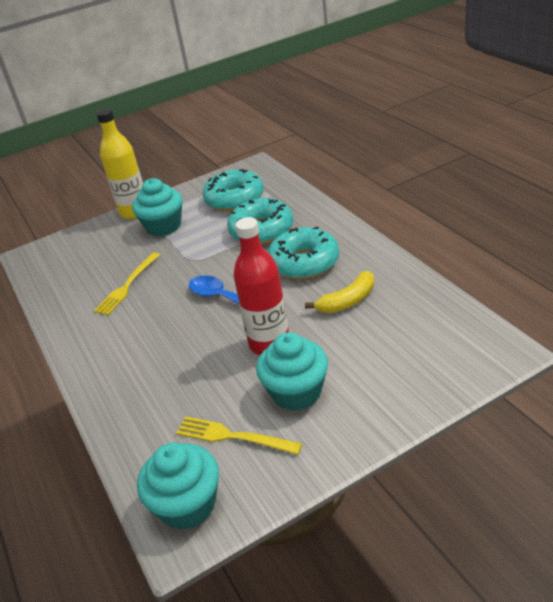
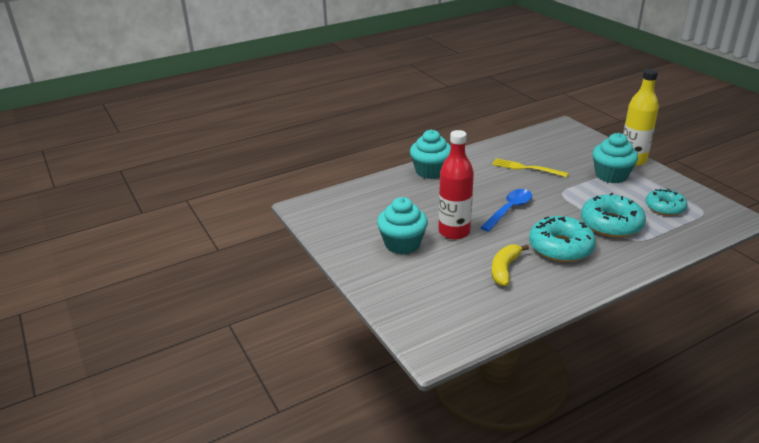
camera: 85 degrees right, 5 degrees down
turquoise cupcake [137,443,219,530] -> turquoise cupcake moved to [410,130,451,179]
yellow fork [176,416,302,455] -> none
turquoise donut [202,169,264,211] -> turquoise donut [645,189,688,216], size x0.66
yellow banana [305,271,374,313] -> yellow banana turned 60 degrees clockwise [491,244,529,286]

